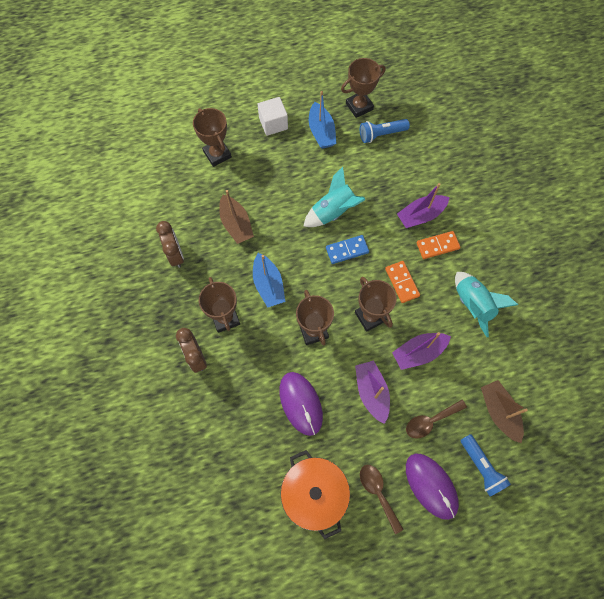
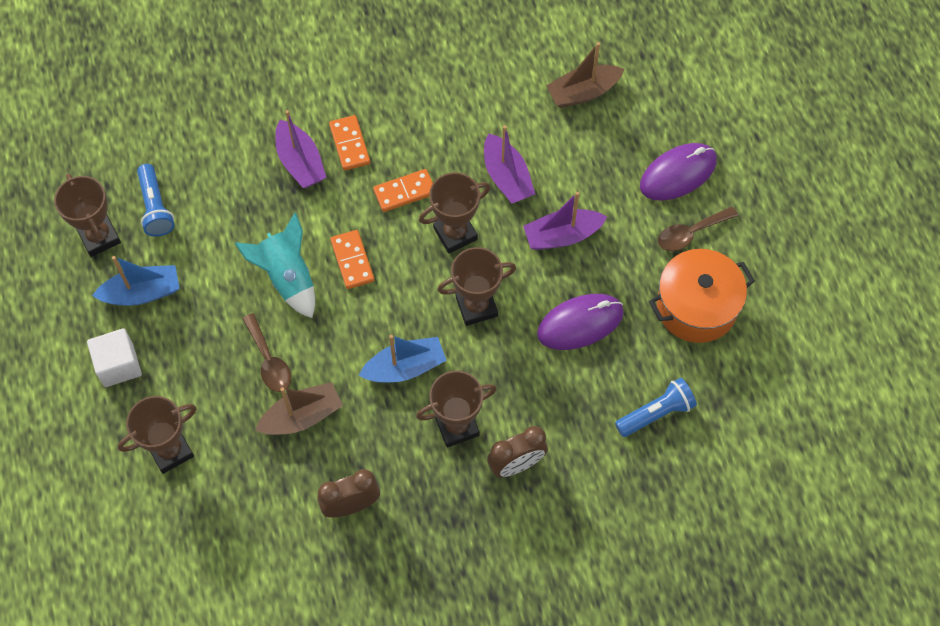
camera: 90 degrees left, 5 degrees down
blue domino [326,235,369,264] -> orange domino [330,230,374,289]
brown spoon [406,400,467,439] -> brown spoon moved to [242,313,291,392]
turquoise rocket [455,272,518,337] -> none
blue flashlight [460,434,511,496] -> blue flashlight moved to [615,378,697,437]

